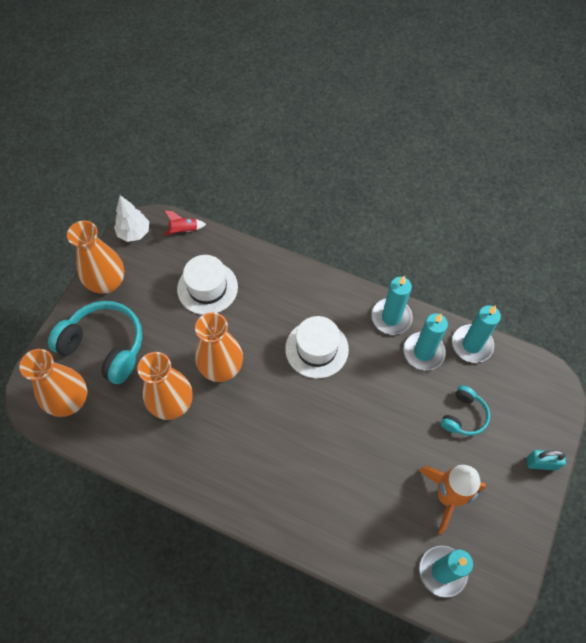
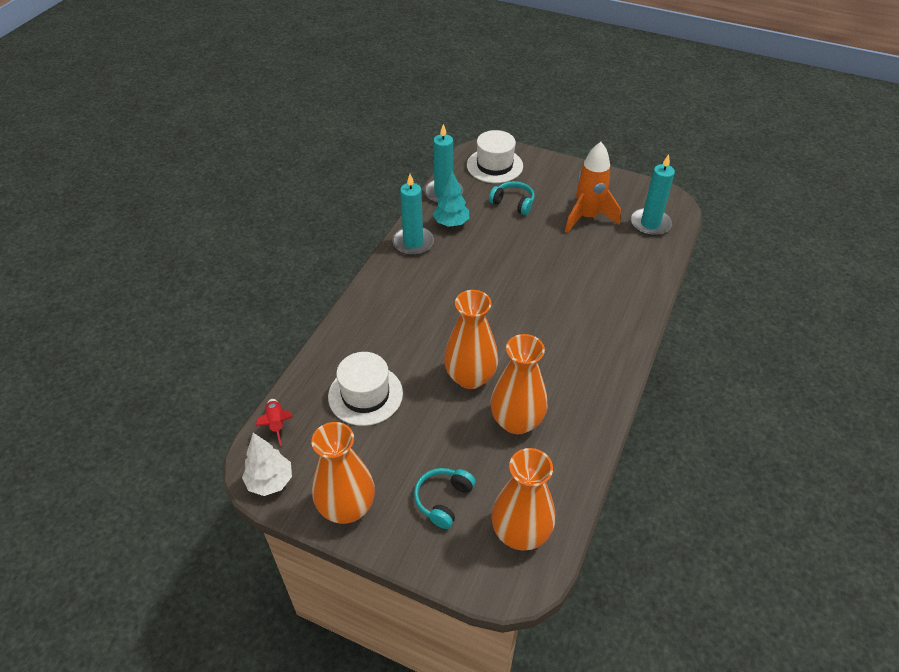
camera: 90 degrees left, 15 degrees down
turquoise headphones [48,301,142,384] -> turquoise headphones [414,468,476,529], size x0.54
white hat [285,316,349,378] -> white hat moved to [467,130,523,183]
turquoise candle [403,313,448,370] -> turquoise tree [433,169,469,227]
turquoise padlock [527,450,566,471] -> none

